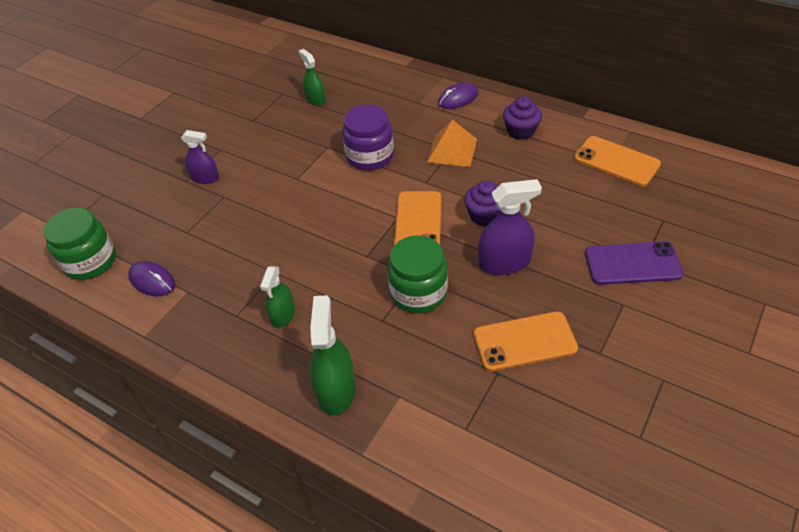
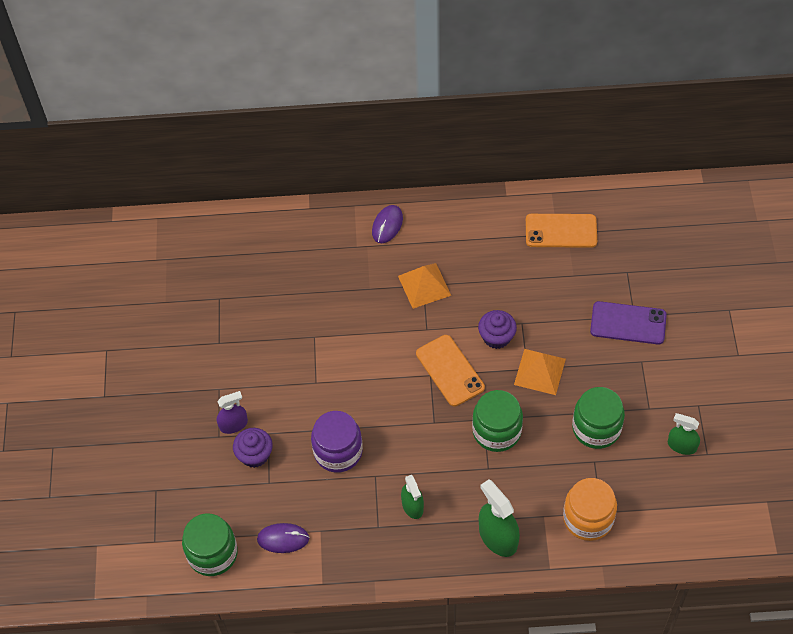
camera: 35 degrees left, 10 degrees up
green spray bottle [299,49,326,106] -> green spray bottle moved to [668,413,700,455]
purple jar [342,105,394,170] -> purple jar moved to [311,411,363,473]
orange phone [474,312,578,372] -> green jar [572,387,625,449]
purple spray bottle [478,179,542,275] -> orange pyramid [514,349,566,395]
purple cupcake [503,96,542,140] -> purple cupcake moved to [233,428,273,468]
purple phone [585,241,684,285] -> purple phone turned 45 degrees clockwise [590,301,667,344]
none -> orange jar [563,478,617,541]

